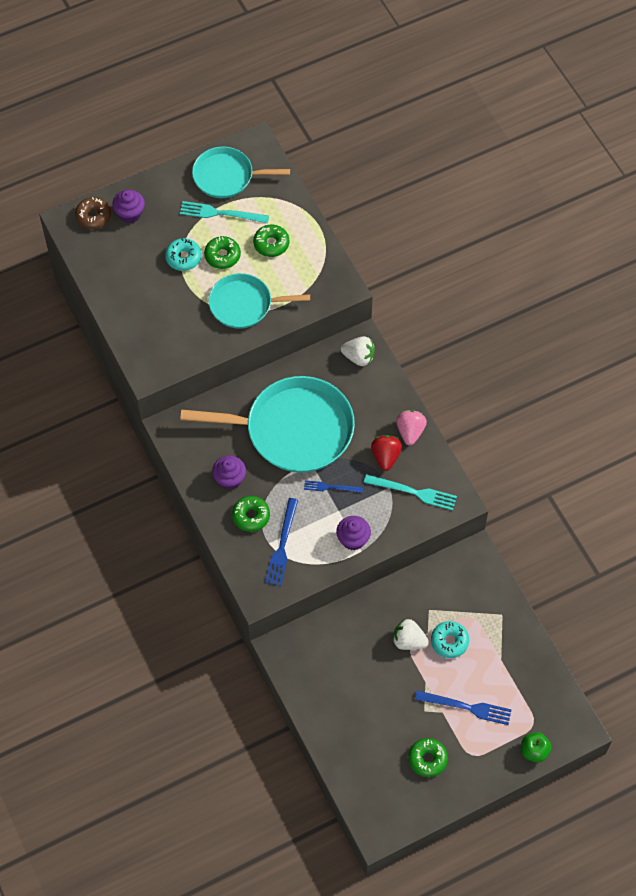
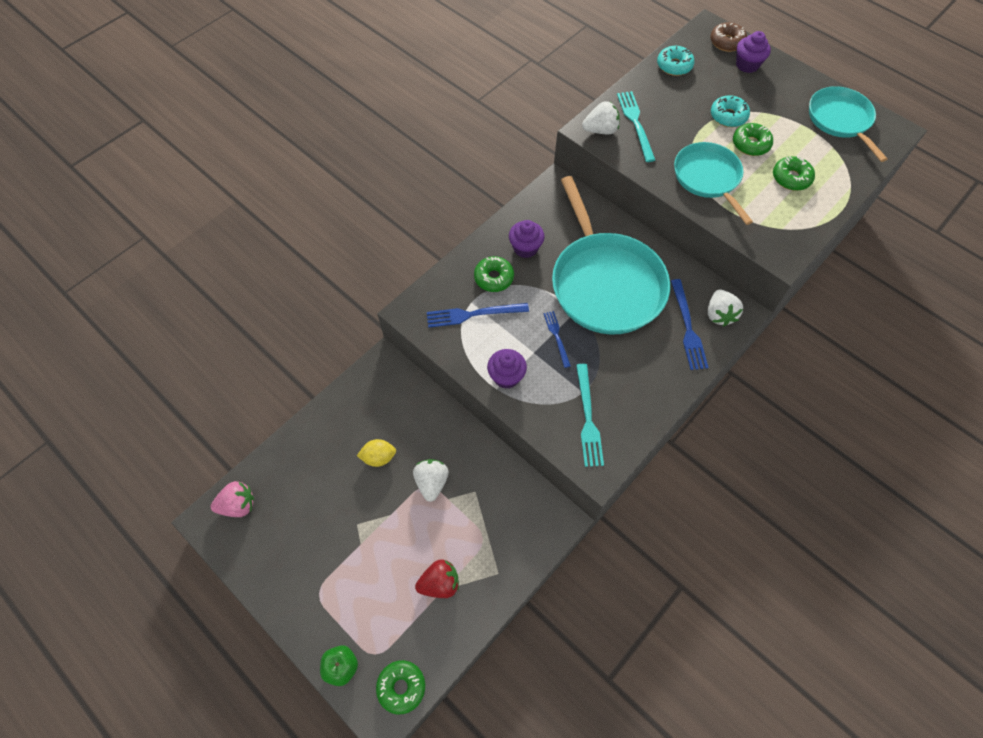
camera: 70 degrees right, 0 degrees up
turquoise fork [180,201,269,223] -> turquoise fork moved to [617,91,655,162]
red strawberry [371,435,402,471] -> red strawberry moved to [415,560,459,598]
pink strawberry [396,410,427,445] -> pink strawberry moved to [211,481,254,517]
green donut [408,738,448,777] -> green donut moved to [376,660,425,714]
blue fork [415,690,512,725] -> blue fork moved to [671,279,709,370]
turquoise donut [431,621,469,658] -> turquoise donut moved to [657,46,694,76]
none -> yellow lemon [357,439,396,467]
none -> white strawberry [582,101,620,134]

